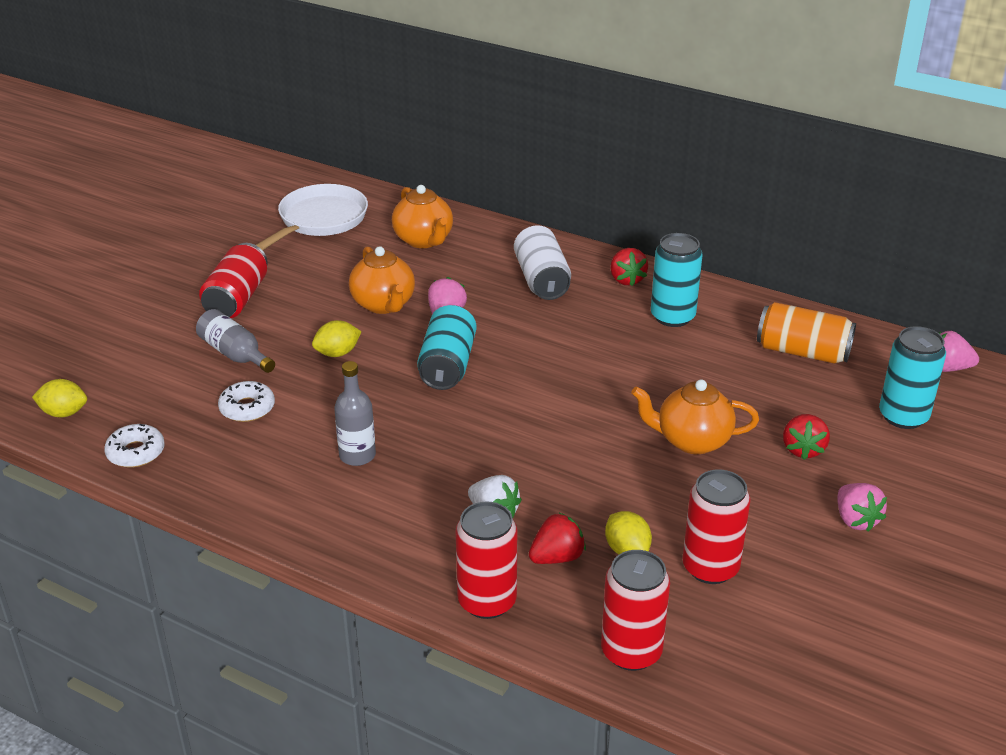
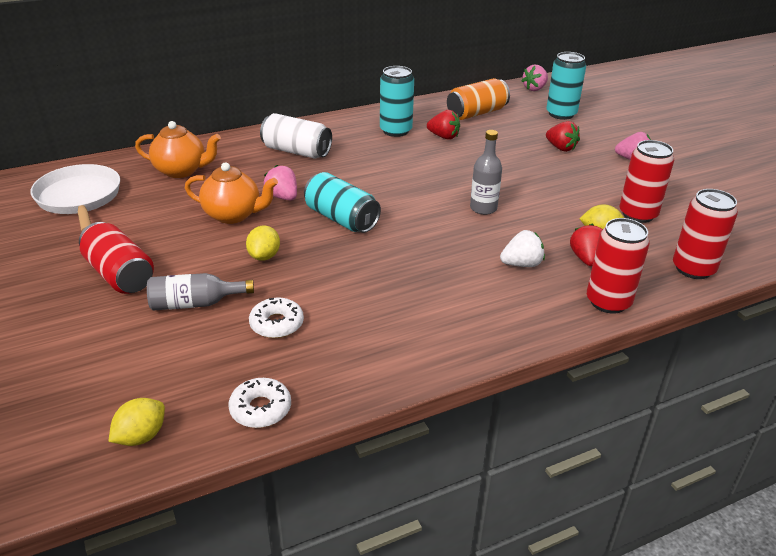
camera: 55 degrees left, 0 degrees up
grey bottle [334,361,376,466] -> grey bottle moved to [470,130,502,215]
red strawberry [610,248,648,286] -> red strawberry moved to [427,110,460,140]
orange teapot [631,379,759,454] -> none

